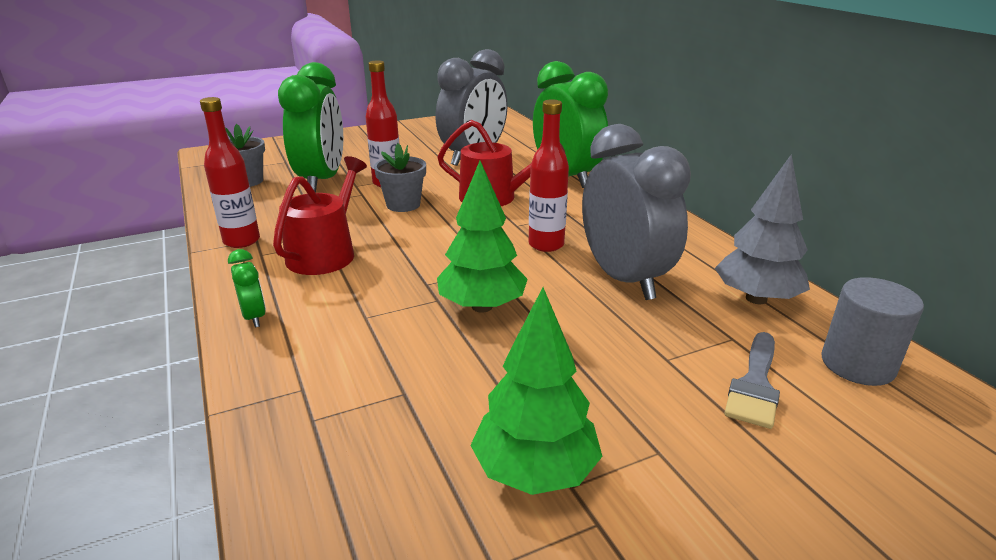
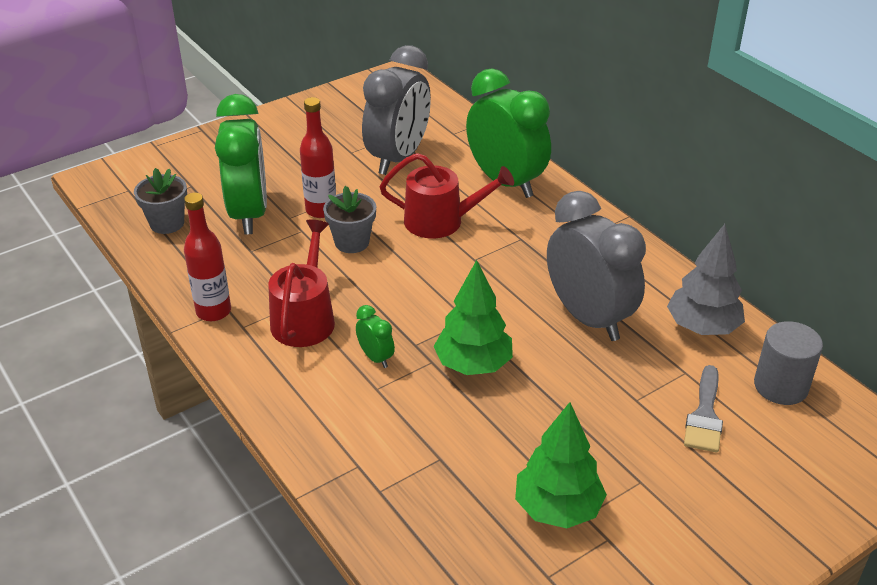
camera: 10 degrees left, 10 degrees up
green clock [228,249,266,328] -> green clock moved to [356,305,395,368]
red bottle [529,99,569,252] -> none

